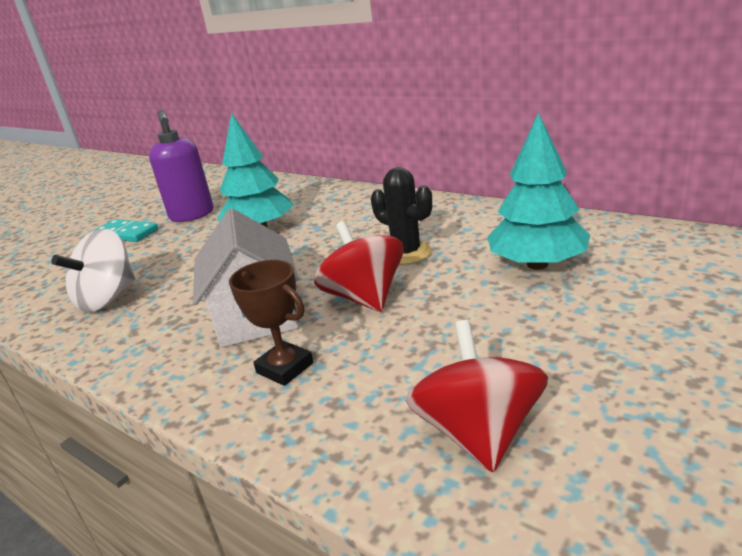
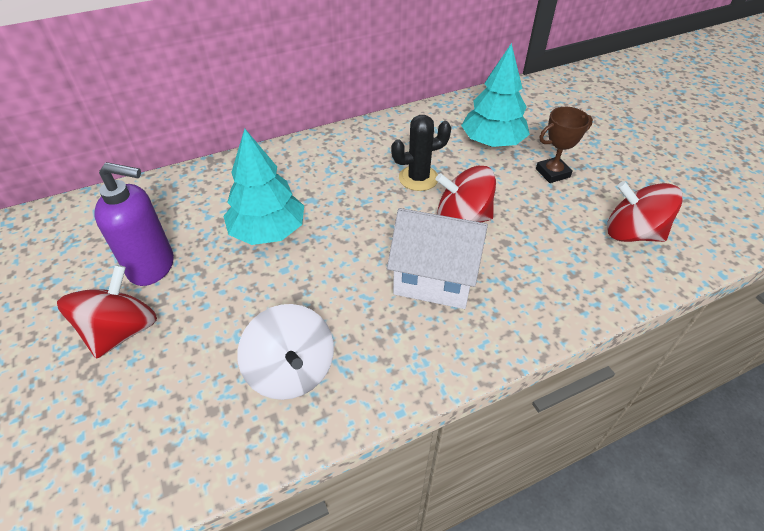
camera: 65 degrees left, 20 degrees up
turquoise domino [93,219,158,242] -> red spinning top [57,265,157,359]
brown trophy [229,260,313,386] -> brown trophy moved to [536,107,593,183]

